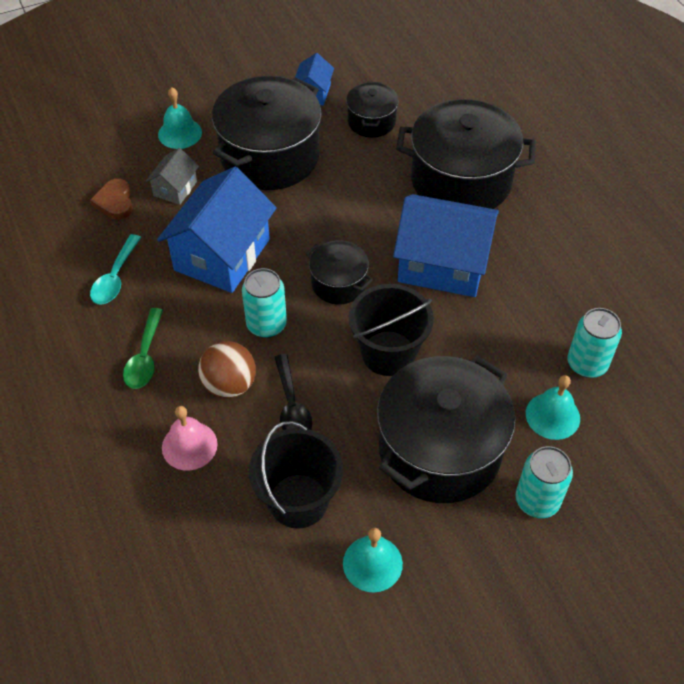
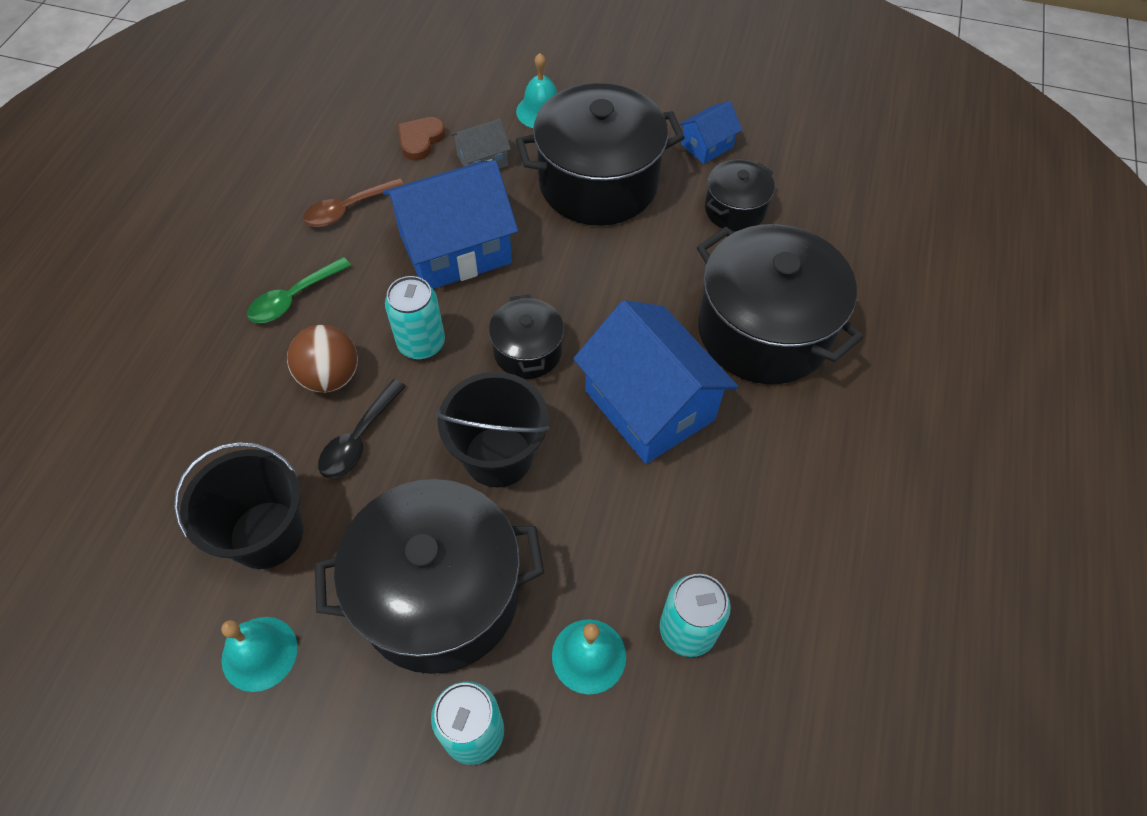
camera: 40 degrees right, 5 degrees up
turquoise spoon [90,234,141,304] -> brown spoon [303,178,404,227]
pink bell [162,406,217,471] -> none

